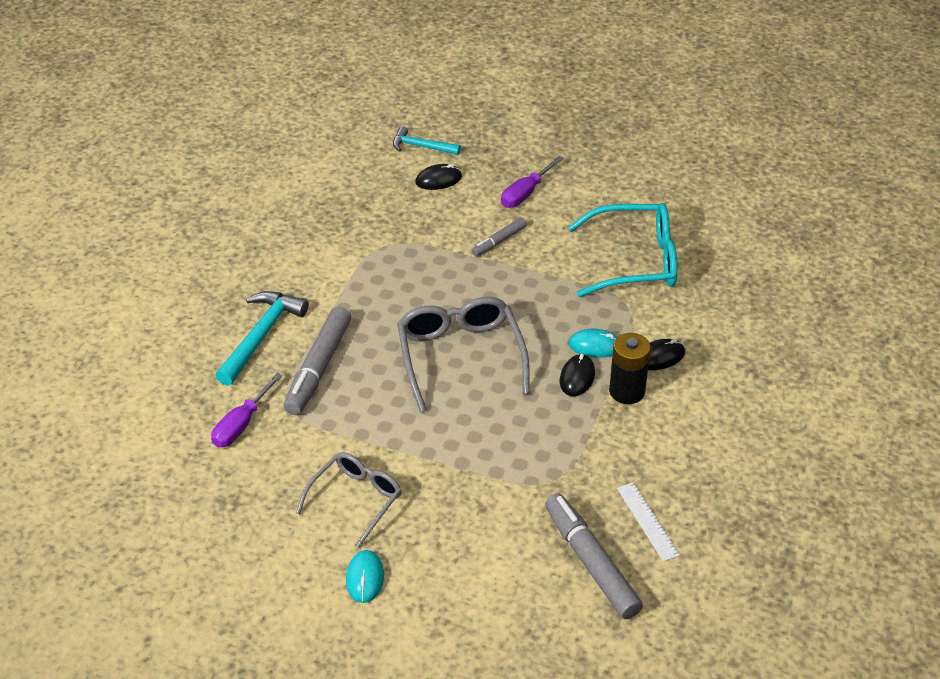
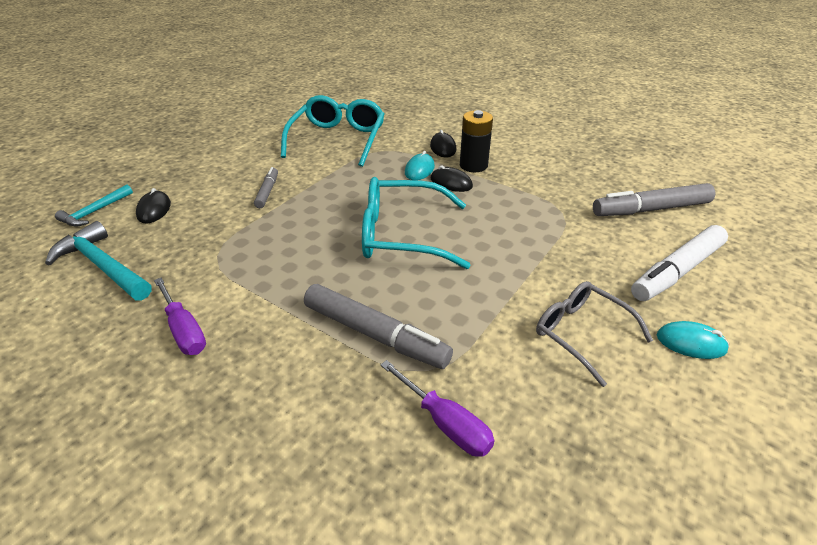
camera: 75 degrees left, 5 degrees down
turquoise hammer [215,291,309,386] -> turquoise hammer moved to [45,221,152,300]
grey glasses [397,297,530,412] -> turquoise glasses [362,177,470,269]
grey marker [472,218,527,256] -> grey marker turned 150 degrees counterclockwise [254,167,278,208]
purple screwdriver [501,156,563,208] -> purple screwdriver moved to [154,278,206,355]
white ruler [617,483,680,562] -> none
none -> white marker [631,225,728,301]

